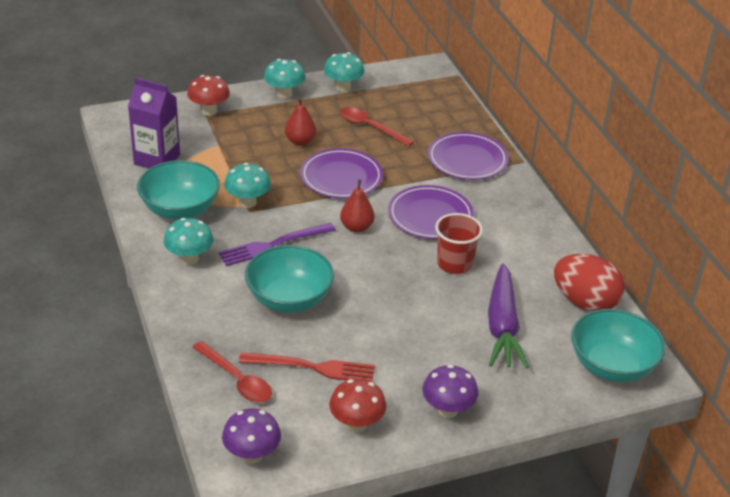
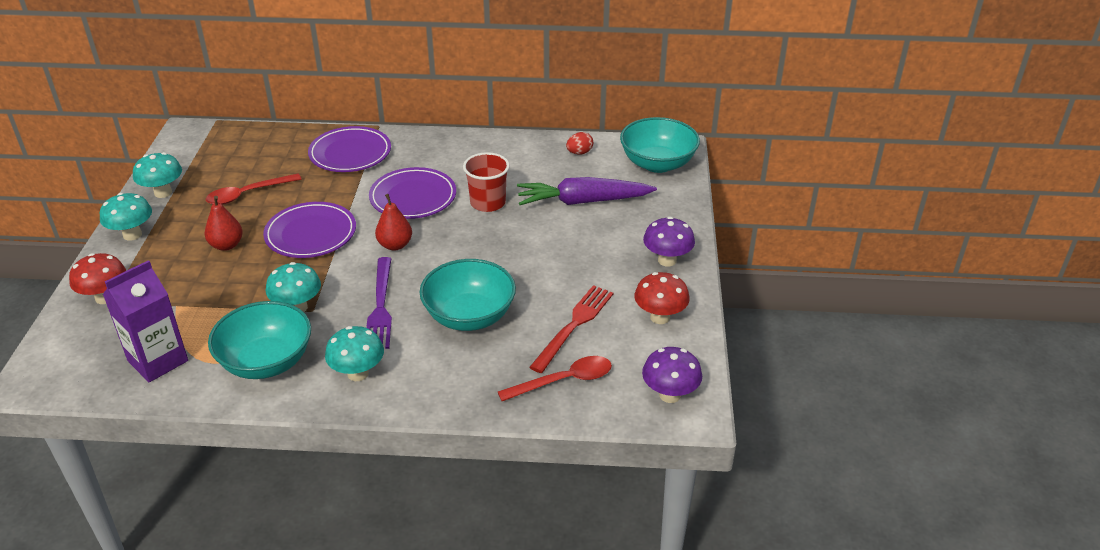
camera: 65 degrees left, 0 degrees up
purple carrot [488,263,529,369] -> purple carrot turned 150 degrees clockwise [517,177,657,205]
red egg [554,254,624,312] -> red egg [566,132,593,155], size x0.46

